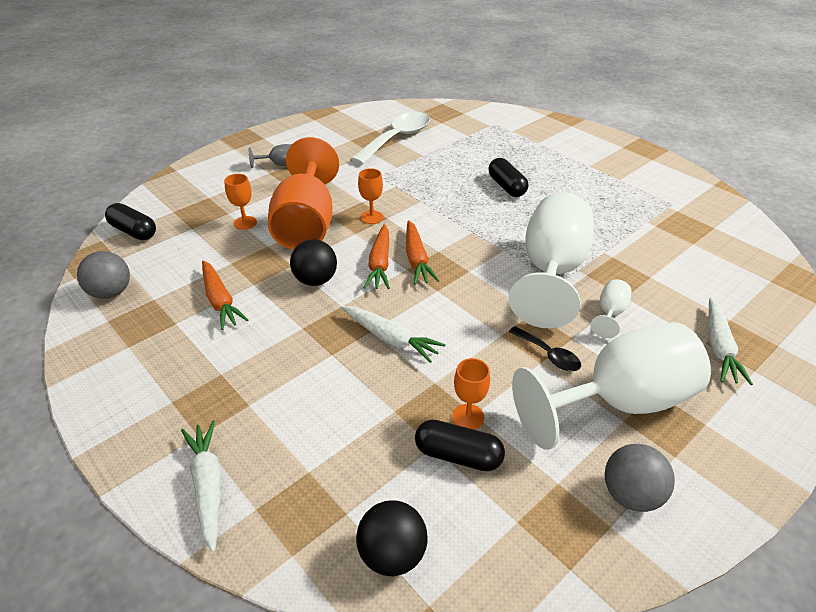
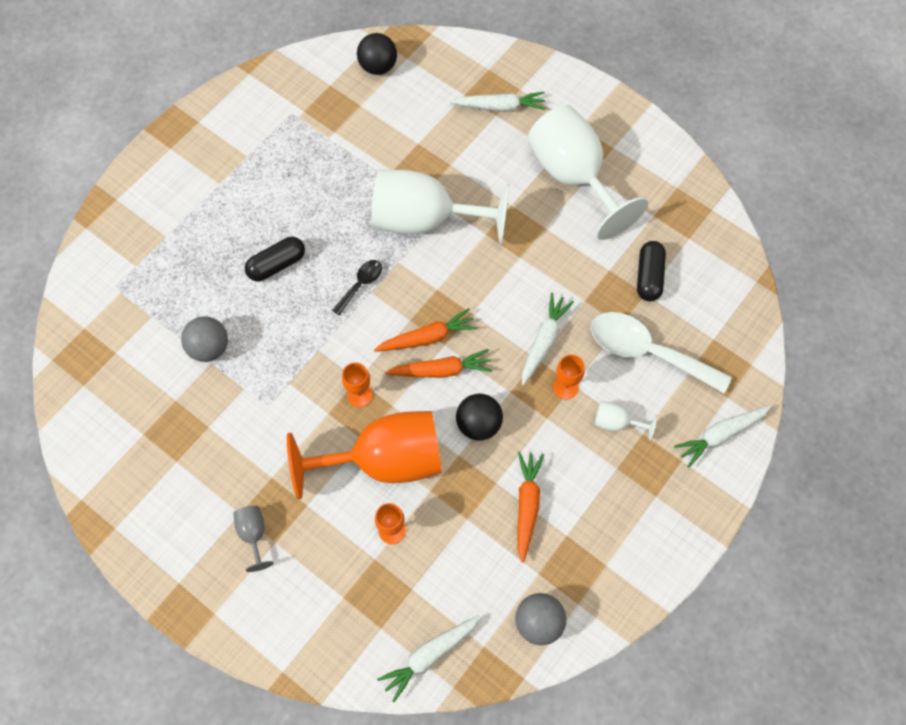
camera: 100 degrees left, 25 degrees up
black capsule [105,203,156,240] -> white carrot [377,615,480,702]
orange carrot [202,260,248,330] -> orange carrot turned 45 degrees counterclockwise [517,452,544,563]
white spoon [351,112,430,164] -> white spoon moved to [591,312,732,394]
black ball [356,500,427,576] -> black ball moved to [357,33,397,75]
orange goblet [452,358,490,430] -> orange goblet moved to [553,354,585,399]
black spoon [509,326,581,371] -> black spoon moved to [332,260,382,316]
white goblet [590,279,631,338] -> white goblet moved to [594,401,657,441]
grey ball [605,444,675,512] -> grey ball moved to [181,316,228,362]

